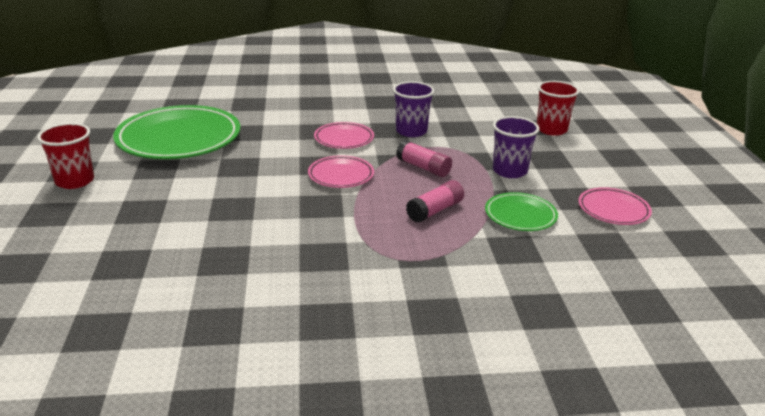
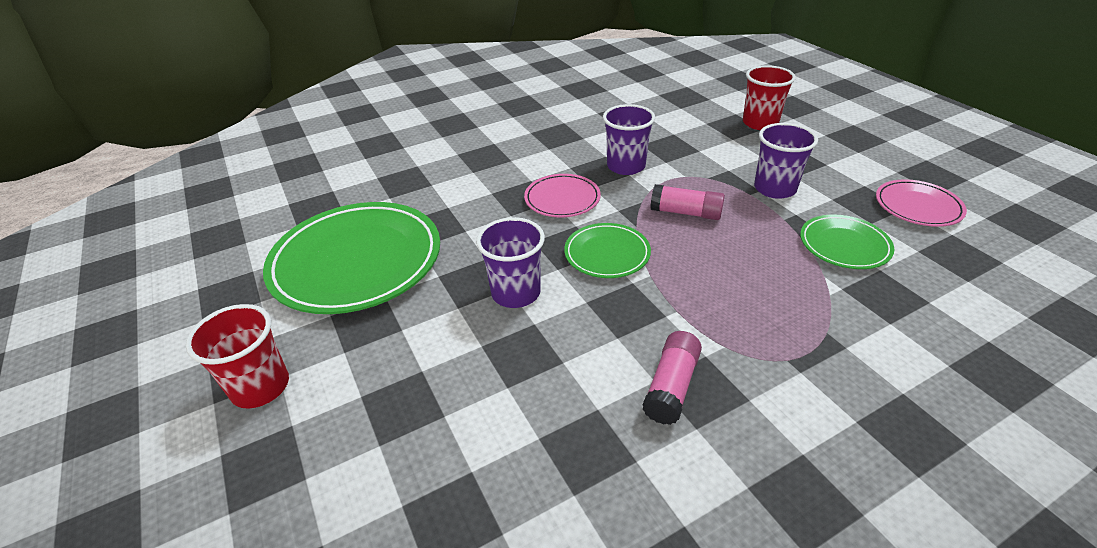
camera: 20 degrees left, 10 degrees up
pink plate [308,155,374,188] -> green plate [564,223,651,278]
pink glue stick [406,180,464,222] -> pink glue stick moved to [642,331,702,425]
none -> purple cup [476,217,545,308]

